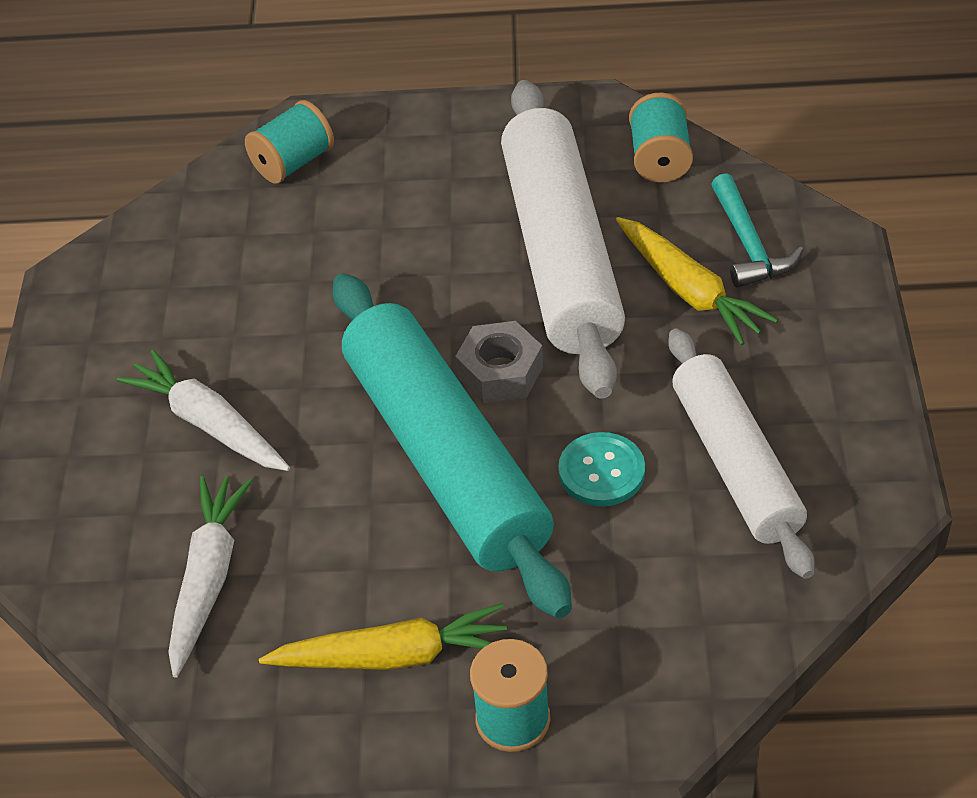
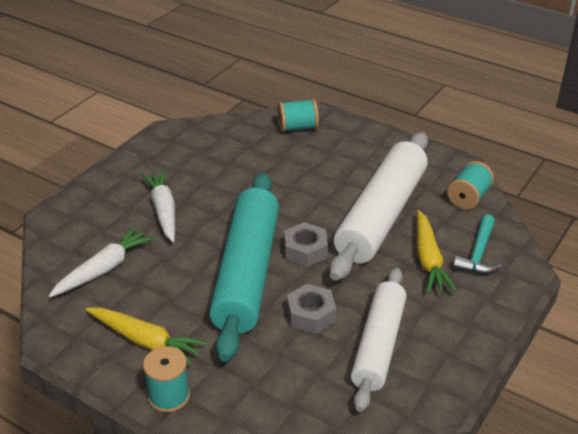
camera: 30 degrees right, 10 degrees down
turquoise button [558,432,645,506] -> grey nut [287,284,336,334]

